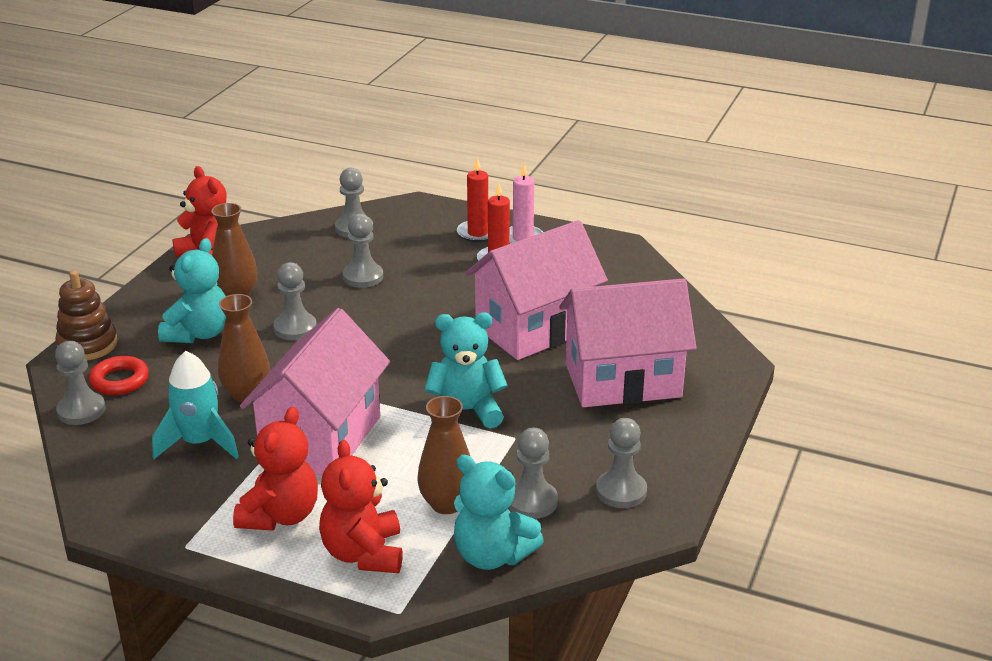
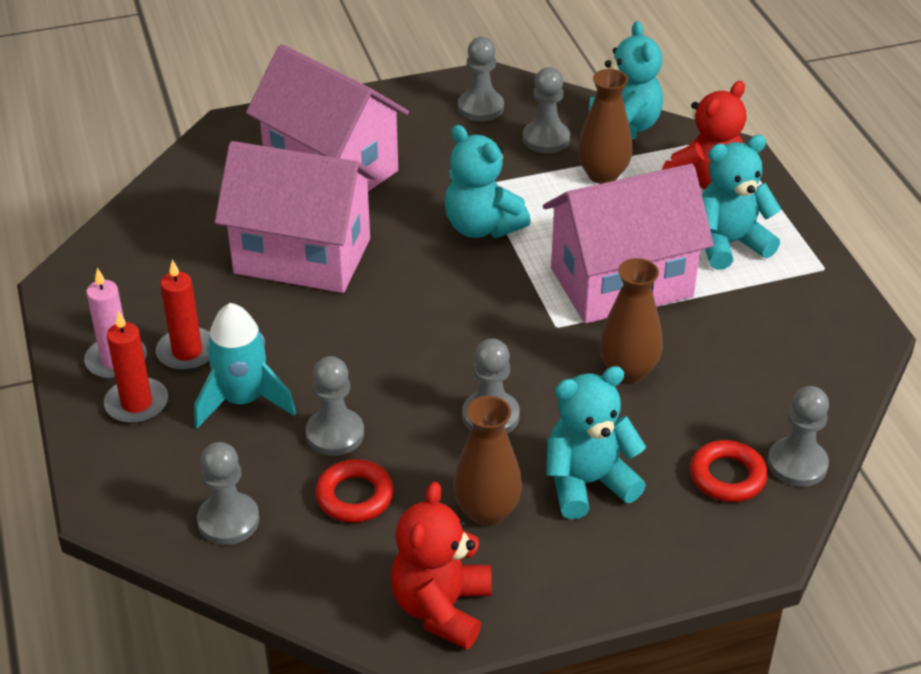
camera: 130 degrees left, 10 degrees up
brown stacking toy [55,270,118,361] -> none
turquoise rocket [152,351,239,459] -> turquoise rocket moved to [194,303,296,428]
red teddy bear [233,407,318,531] -> turquoise teddy bear [702,135,781,270]
none -> red ring [315,459,394,523]

